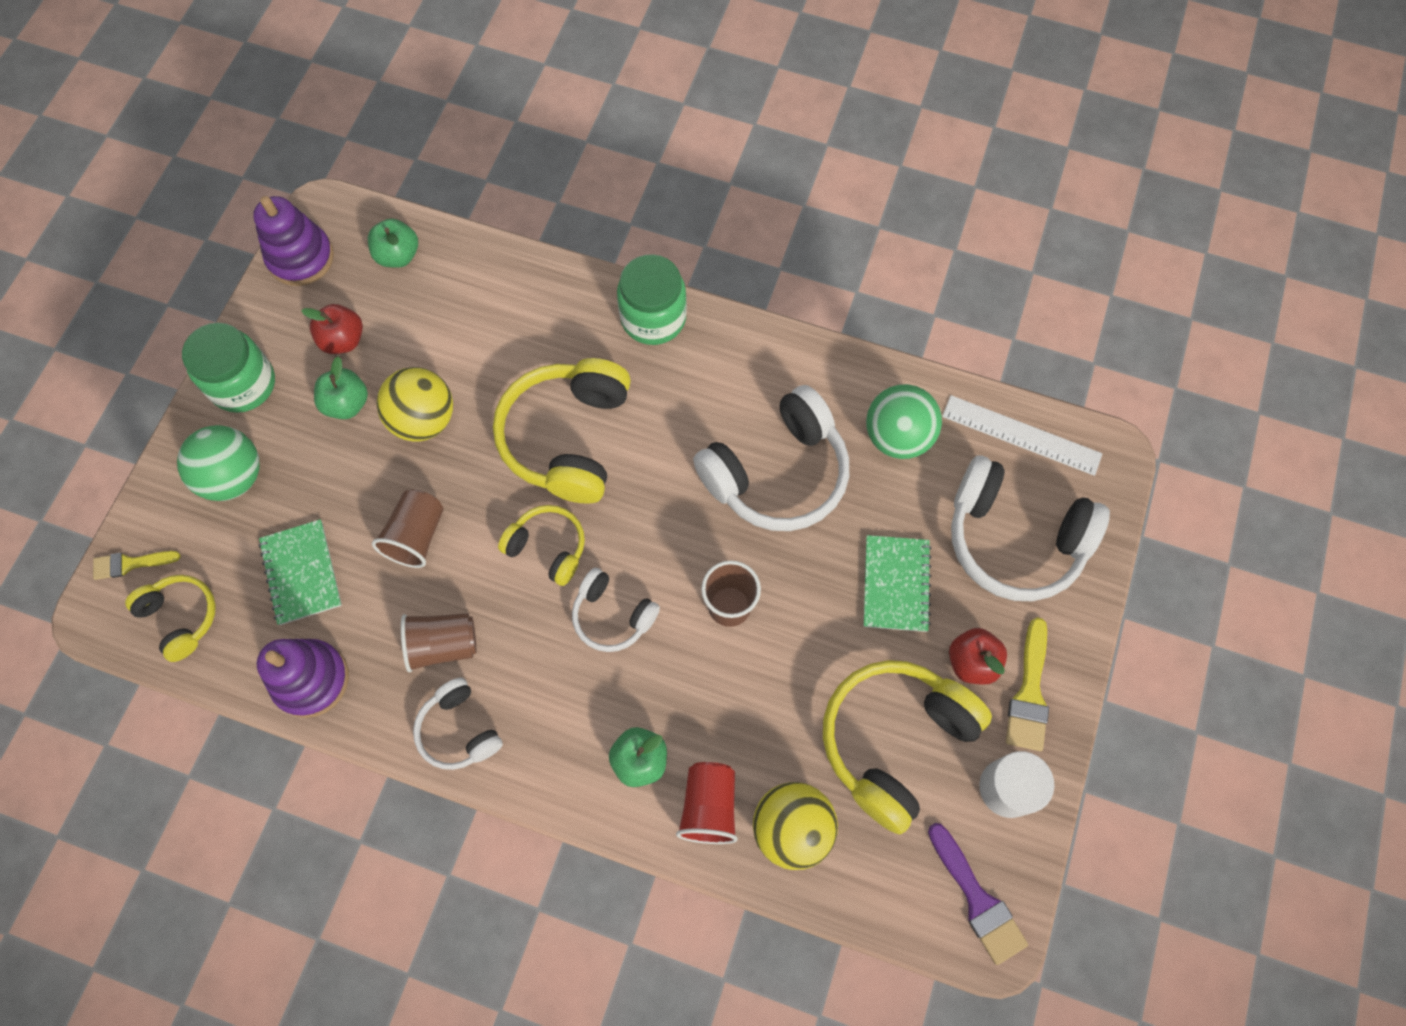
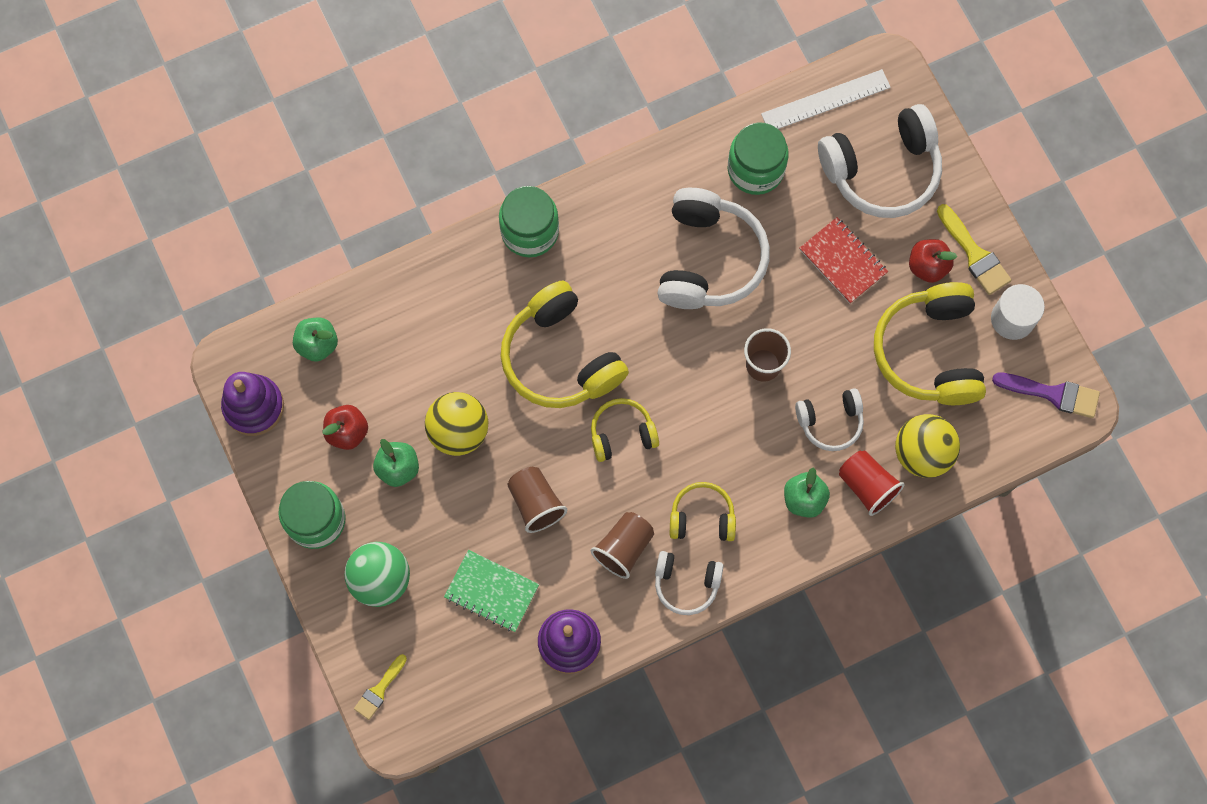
camera: 45 degrees left, 5 degrees up
yellow headphones [125,575,216,662] -> yellow headphones moved to [670,482,736,541]
white headphones [572,568,660,652] -> white headphones moved to [795,388,864,451]
green notebook [864,535,932,632] -> red notebook [800,217,888,304]
green ball [866,384,942,459] -> green jar [728,123,789,195]

